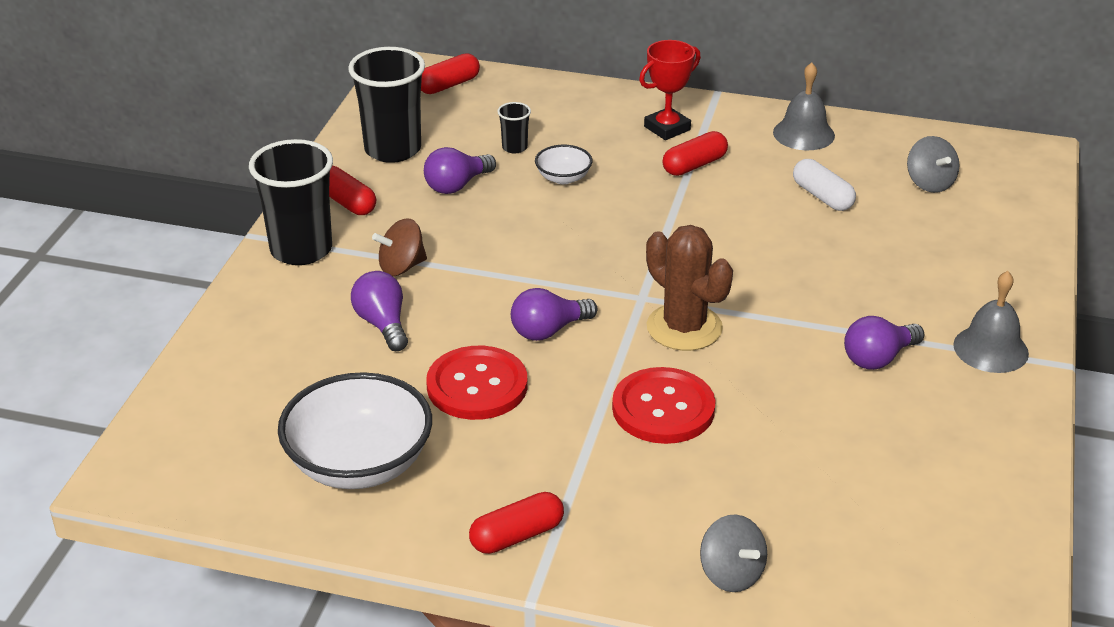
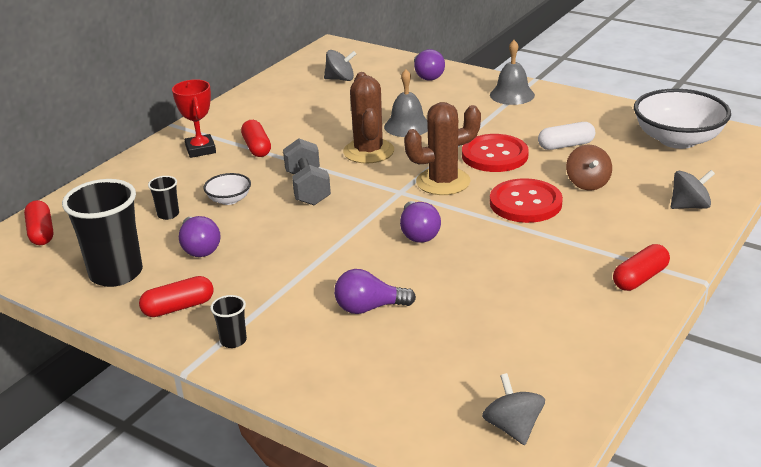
camera: 70 degrees left, 5 degrees down
black cup [249,139,333,265] -> black cup [210,295,247,348], size x0.45
white bowl [278,372,432,489] -> white bowl moved to [634,89,731,149]
brown spinning top [372,219,427,276] -> brown spinning top moved to [566,145,612,190]
red button [426,346,527,420] -> red button moved to [462,134,529,172]
red capsule [469,492,564,554] -> red capsule turned 60 degrees clockwise [613,244,670,291]
grey bell [773,62,835,150] -> grey bell moved to [384,69,428,137]
white capsule [793,159,856,211] -> white capsule moved to [538,122,595,150]
purple light bulb [844,316,924,370] -> purple light bulb moved to [414,49,445,81]
none -> grey dumbbell [283,138,331,205]
none -> brown cactus [343,72,394,164]
none -> grey spinning top [482,373,545,445]

